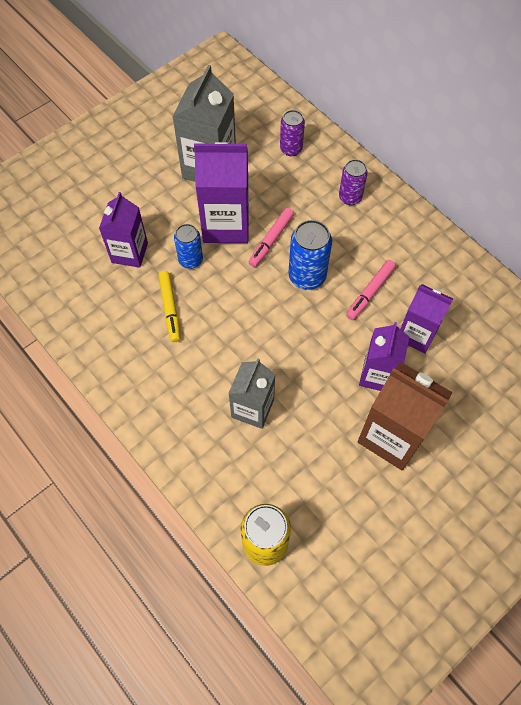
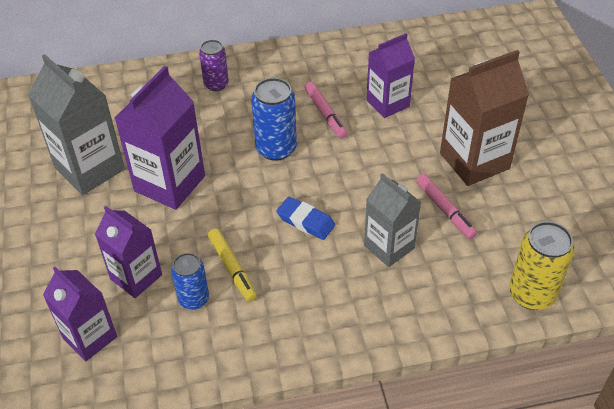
camera: 60 degrees left, 15 degrees down
yellow marker [158,271,180,342] -> yellow marker turned 45 degrees clockwise [208,228,257,302]
blue can [174,224,203,269] -> blue can moved to [171,253,209,310]
pink marker [249,208,294,267] -> pink marker moved to [416,174,477,239]
purple can [280,110,305,156] -> none
purple carton [359,322,409,391] -> purple carton moved to [43,267,117,361]
none -> blue eraser [276,197,335,240]

